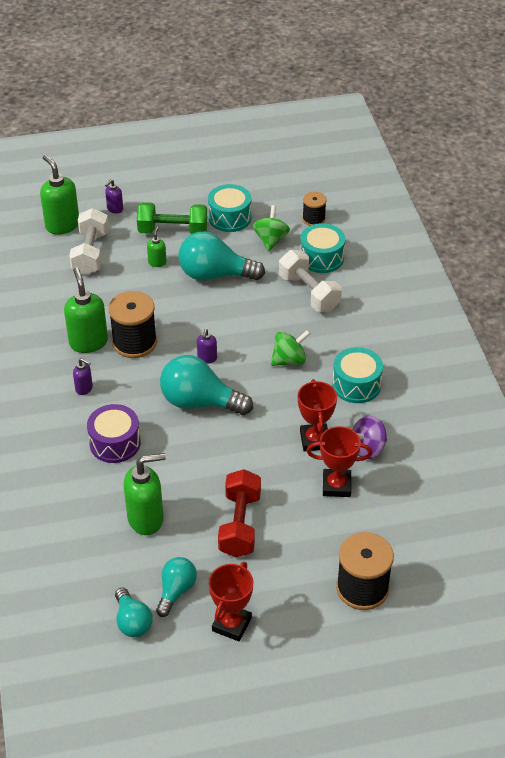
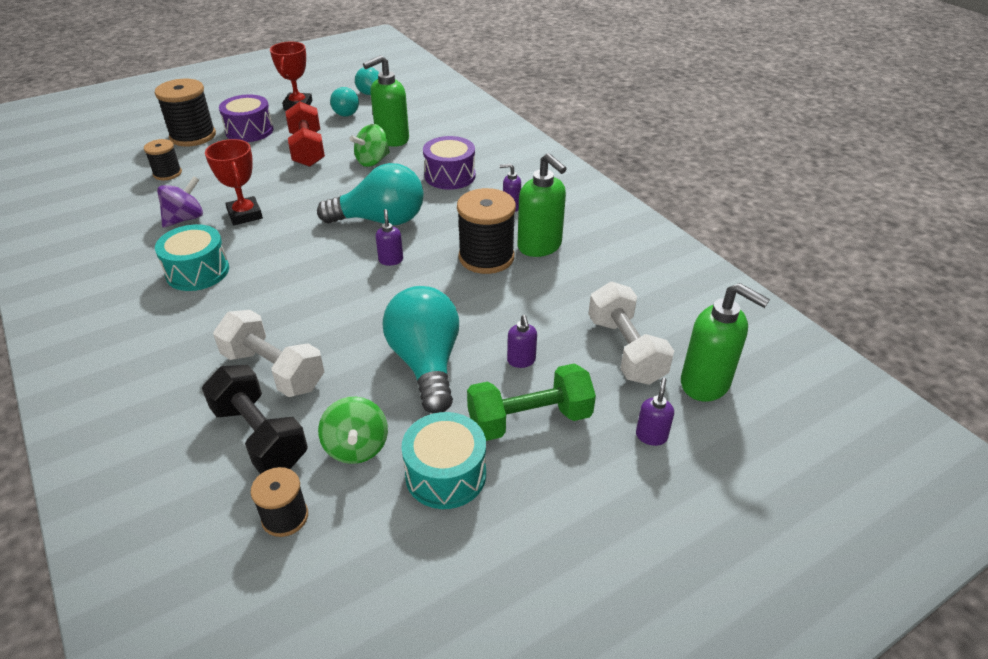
camera: 160 degrees right, 5 degrees down
green soap dispenser [147,227,166,267] -> purple soap dispenser [507,315,537,368]
turquoise light bulb [178,232,265,281] -> turquoise light bulb turned 90 degrees counterclockwise [383,286,459,413]
green spinning top [271,330,311,366] -> green spinning top moved to [349,124,390,167]
turquoise drum [300,223,345,273] -> black dumbbell [202,365,308,474]
red trophy [306,426,373,497] -> none
none -> black spool [144,139,182,180]
none -> purple drum [219,94,274,142]

